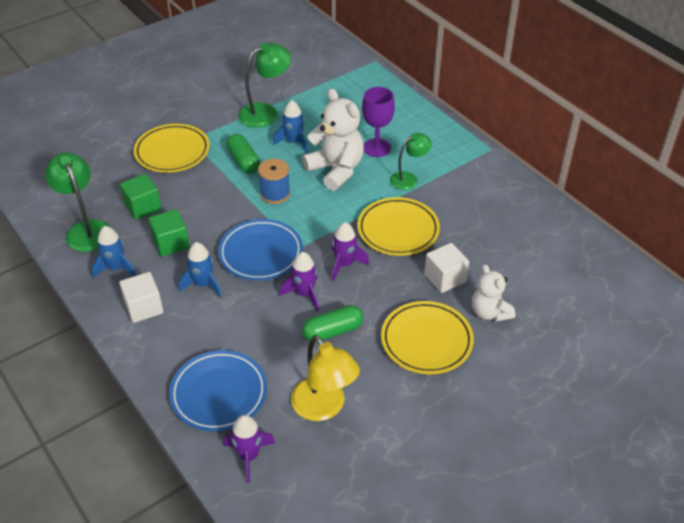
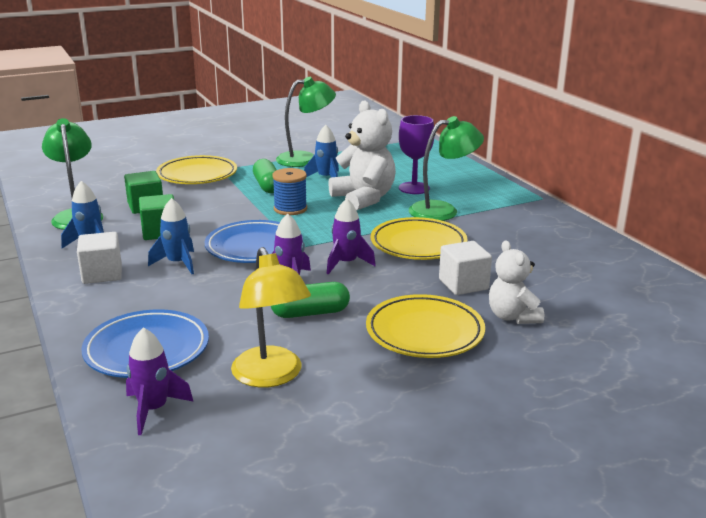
camera: 10 degrees right, 20 degrees down
green lamp [390,133,432,190] -> green lamp [409,116,484,221], size x1.54

